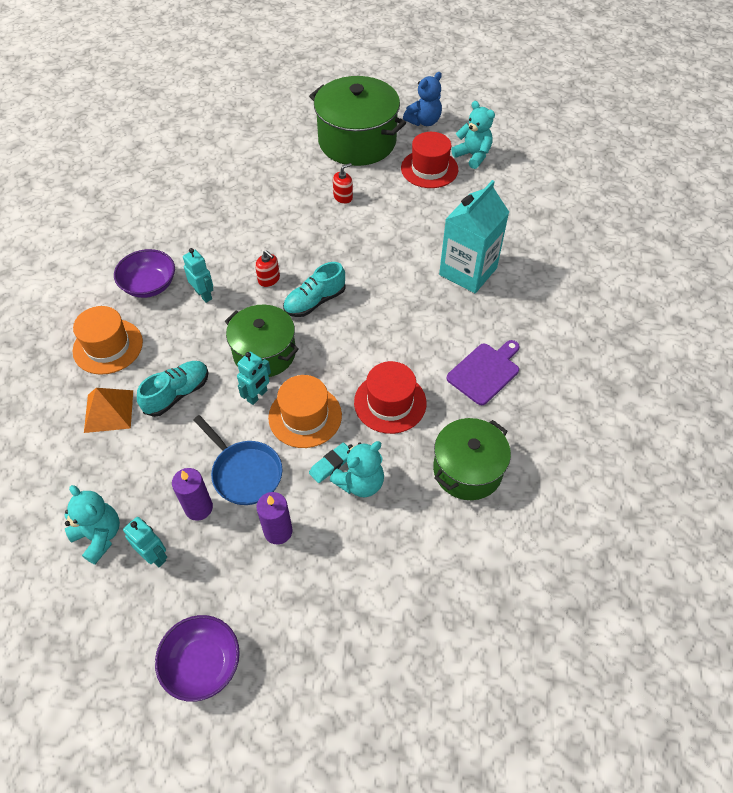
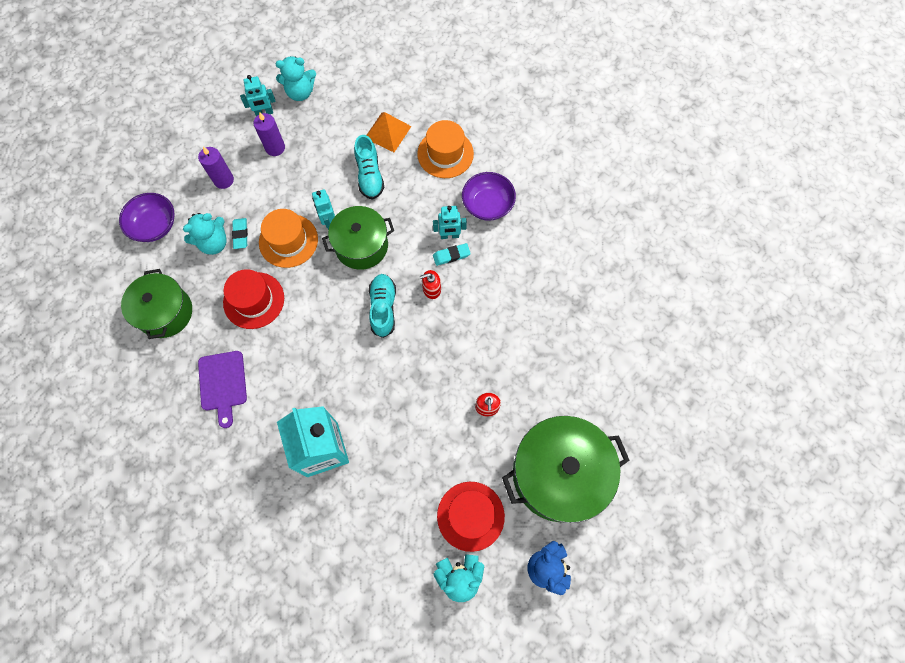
camera: 125 degrees right, 15 degrees up
purple bowl [155,615,240,702] -> purple bowl moved to [119,193,174,242]
blue pan [194,415,282,505] -> none
turquoise teddy bear [330,441,384,497] -> turquoise teddy bear turned 120 degrees counterclockwise [183,213,226,255]
none -> turquoise eraser [433,243,471,266]

